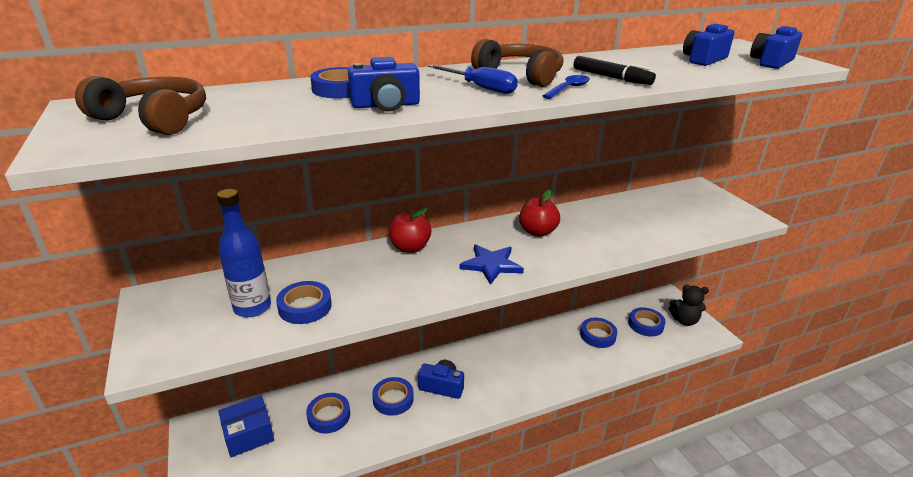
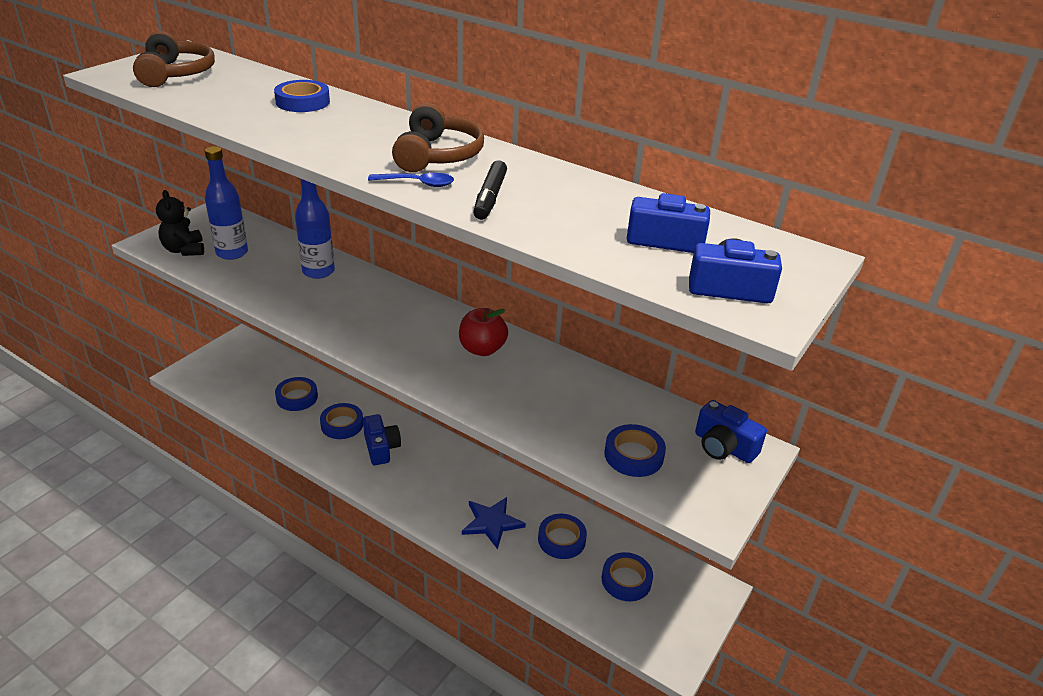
camera: 55 degrees right, 5 degrees up
blue box [218,396,274,457] -> none
blue tape [276,281,332,324] -> blue tape moved to [604,424,666,477]
blue camera [348,57,420,112] -> blue camera moved to [695,400,767,463]
red apple [388,208,431,253] -> none
blue screwdriver [428,64,518,94] -> none
blue star [459,244,524,285] -> blue star moved to [462,497,526,549]
black teddy bear [669,285,709,326] -> black teddy bear moved to [156,190,204,256]
none -> blue bottle [295,179,335,279]

